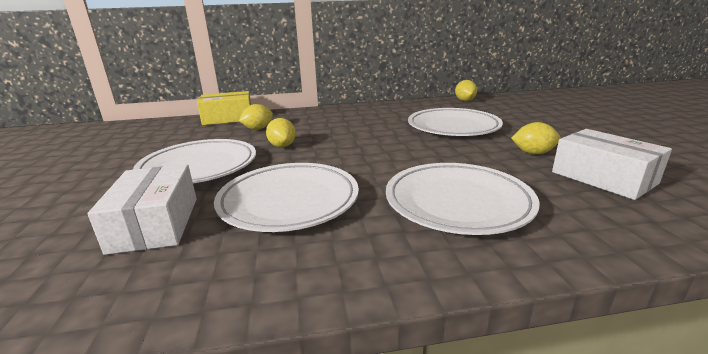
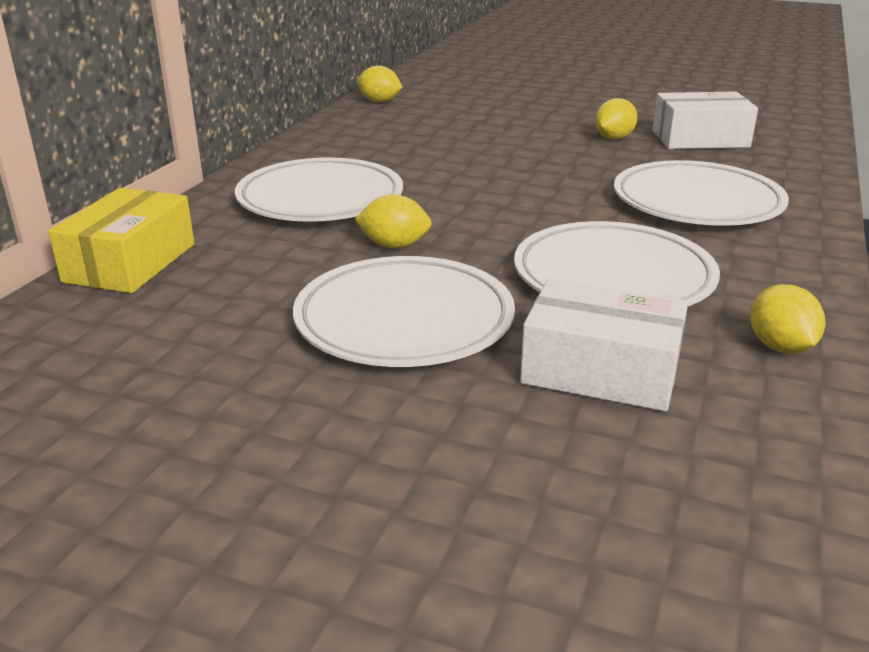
camera: 60 degrees left, 5 degrees up
yellow lemon [239,104,273,130] -> yellow lemon moved to [750,284,826,354]
white plate [408,108,503,136] -> white plate moved to [235,157,403,222]

